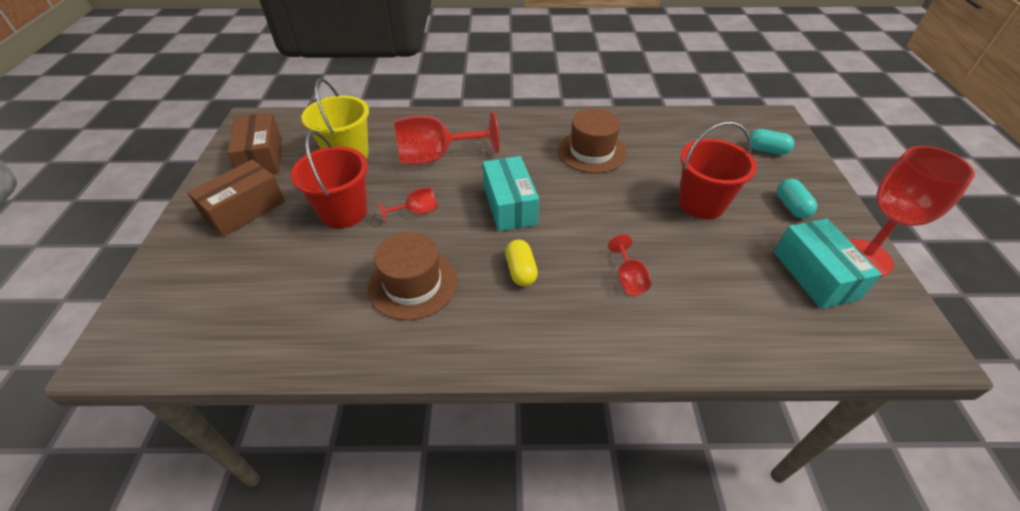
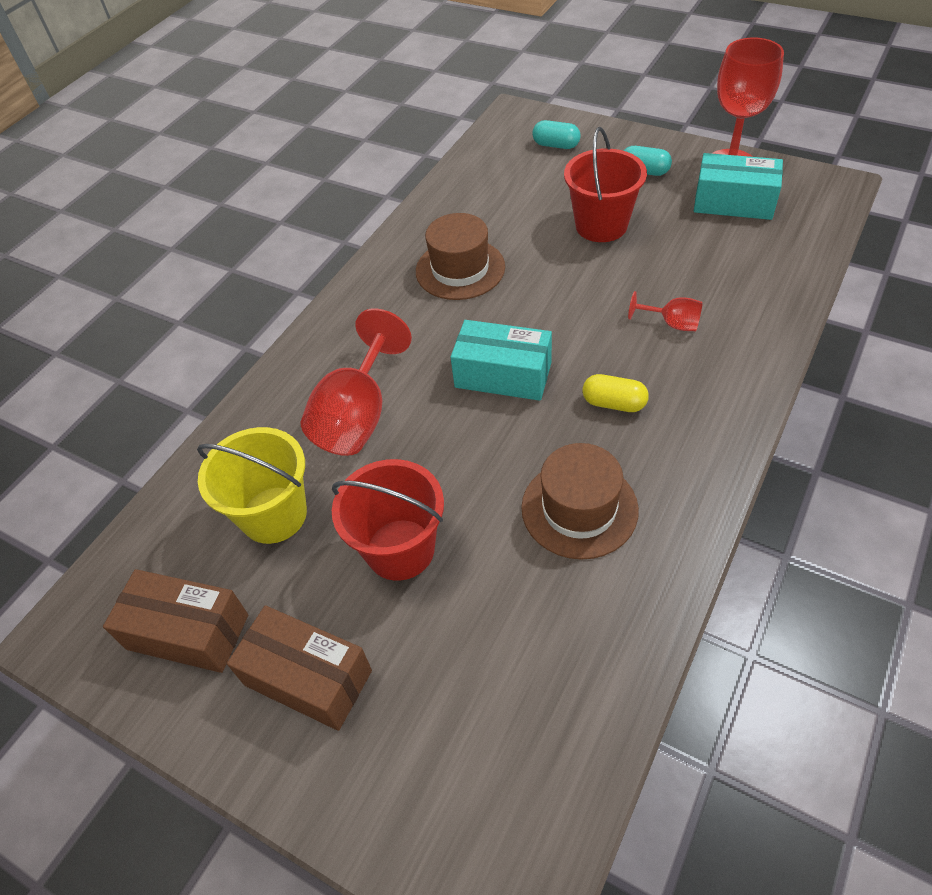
camera: 55 degrees left, 5 degrees up
brown box [187,159,285,237] -> brown box turned 45 degrees counterclockwise [227,605,372,731]
red goblet [378,187,437,223] -> none
turquoise capsule [750,129,794,155] -> turquoise capsule turned 60 degrees clockwise [532,120,581,149]

